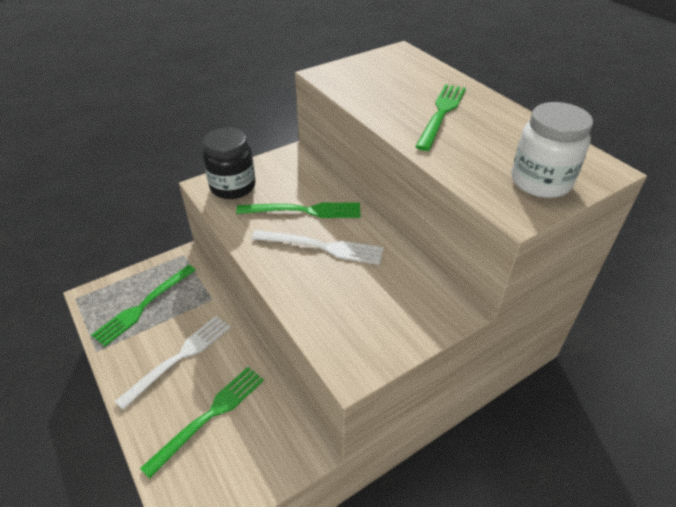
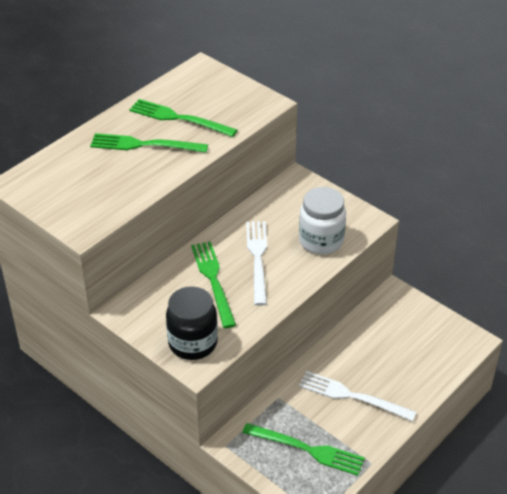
camera: 105 degrees left, 0 degrees up
green fork [140,367,264,479] -> green fork moved to [129,99,237,137]
white jar [512,102,593,198] -> white jar moved to [299,187,346,254]

